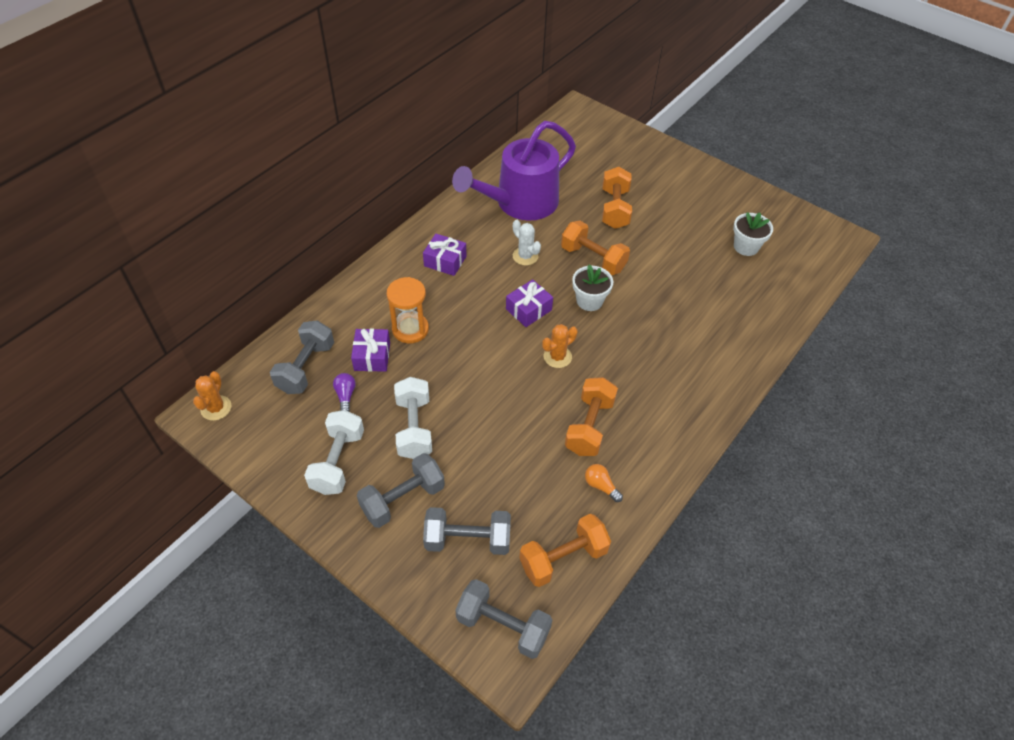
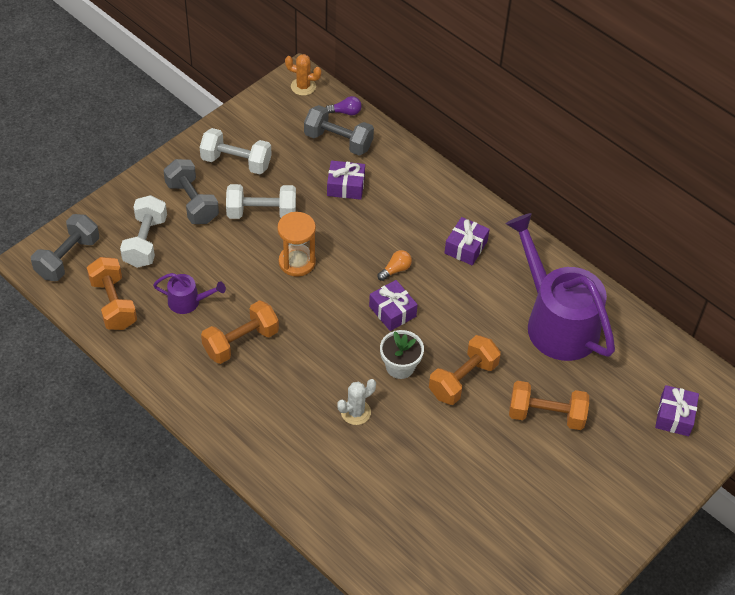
camera: 95 degrees right, 0 degrees up
purple light bulb [333,373,356,412] -> purple light bulb moved to [326,96,362,116]
orange hourglass [387,277,429,343] -> orange hourglass moved to [277,212,316,277]
grey dumbbell [423,507,511,555] -> white dumbbell [120,195,167,268]
white cactus [513,220,541,266] -> white cactus moved to [337,379,376,425]
orange cactus [542,324,578,368] -> none
orange dumbbell [565,377,618,456] -> orange dumbbell turned 60 degrees counterclockwise [201,300,279,364]
orange light bulb [585,464,623,502] -> orange light bulb moved to [378,250,412,281]
white flower pot [733,212,773,256] -> none
none -> purple watering can [153,273,226,314]
none -> purple gift [655,385,699,436]

